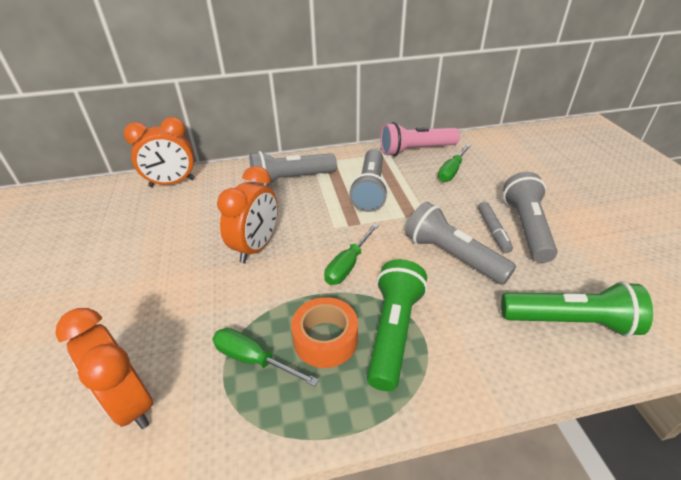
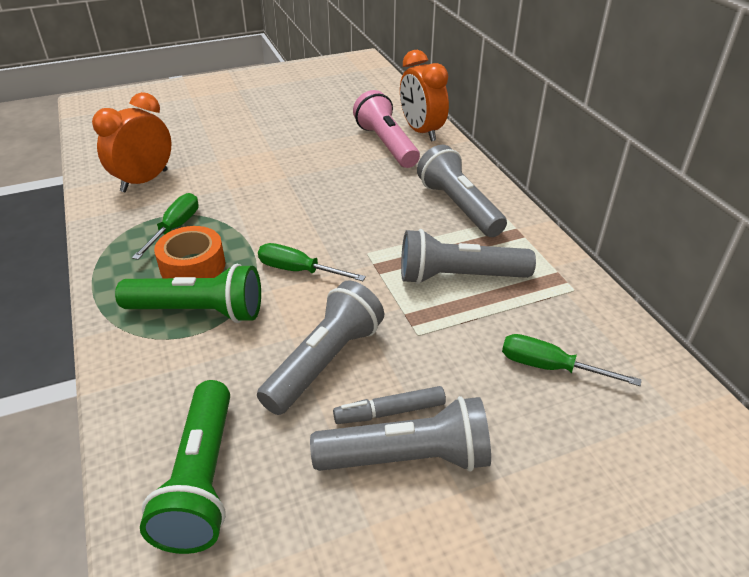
camera: 80 degrees right, 0 degrees up
orange clock [217,166,278,263] -> none
pink flashlight [380,122,460,156] -> pink flashlight moved to [353,90,420,168]

